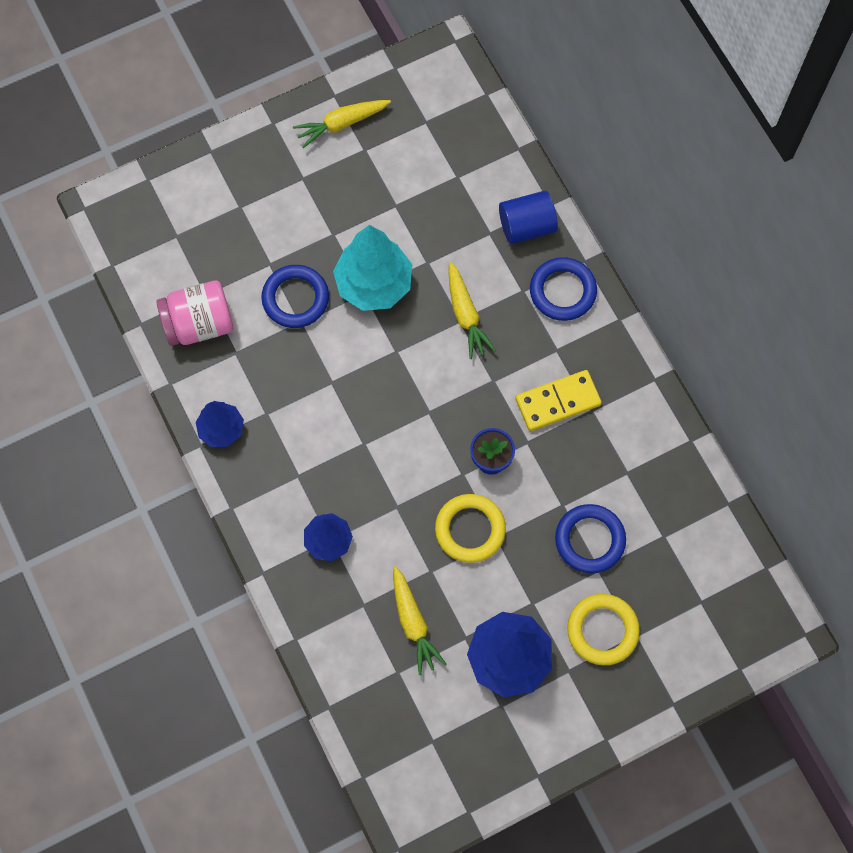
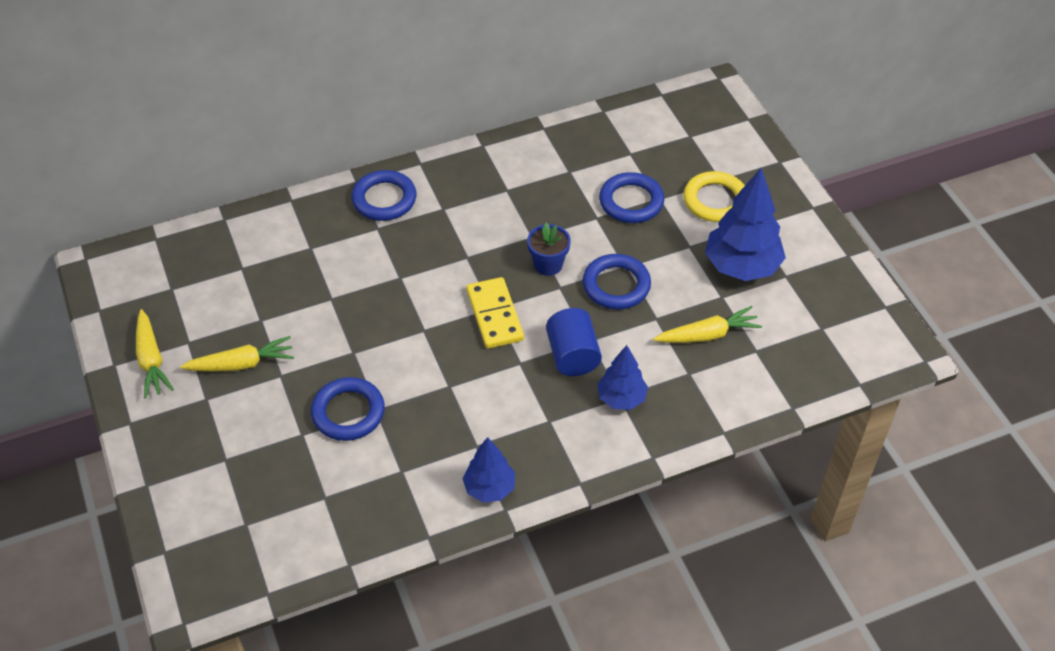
camera: 85 degrees left, 20 degrees down
pink jar [156,280,233,346] -> none
turquoise tree [333,225,412,311] -> none
yellow ring [435,494,506,563] -> blue ring [583,254,651,310]
yellow carrot [448,262,496,359] -> yellow carrot moved to [180,336,294,372]
blue cylinder [499,191,558,244] -> blue cylinder moved to [546,308,602,376]
yellow domino [515,370,602,431] -> yellow domino moved to [466,277,524,349]

